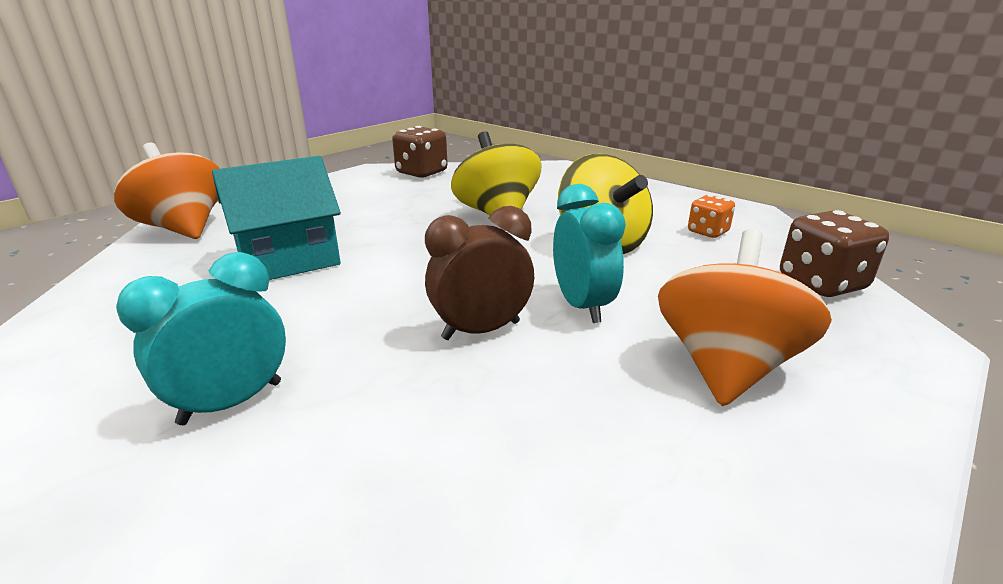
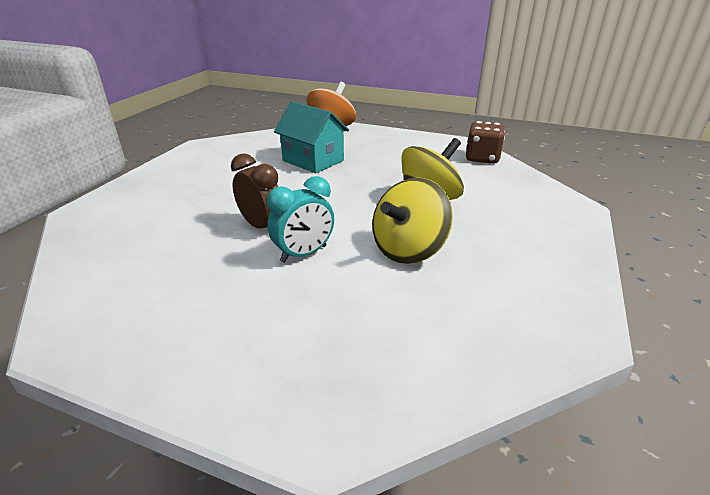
camera: 70 degrees right, 5 degrees up
turquoise clock [116,252,286,425] -> none
orange spinning top [658,229,832,406] -> none
orange dice [688,195,735,238] -> none
brown dice [780,210,889,297] -> none

